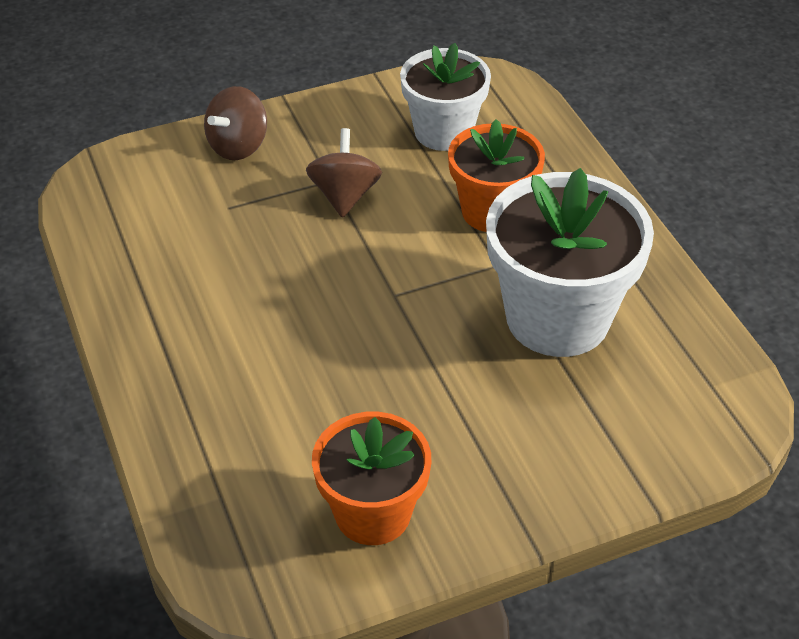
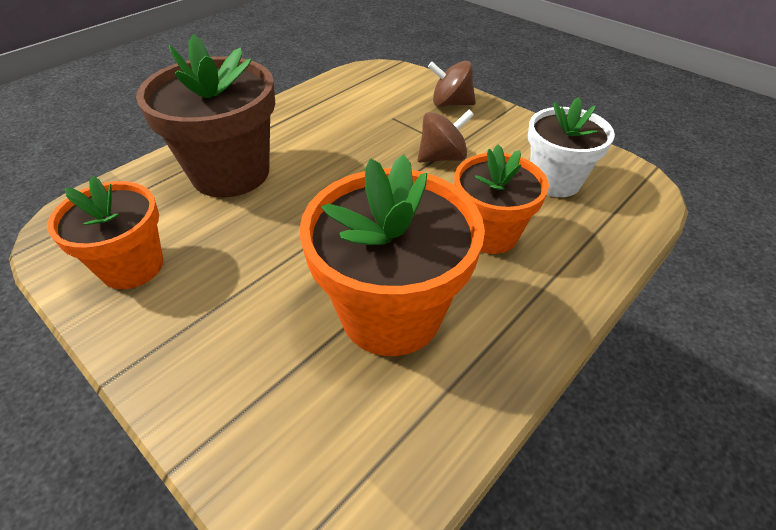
camera: 65 degrees right, 0 degrees up
white flower pot [486,168,654,357] -> orange flower pot [299,154,485,356]
none -> brown flower pot [136,34,275,197]

